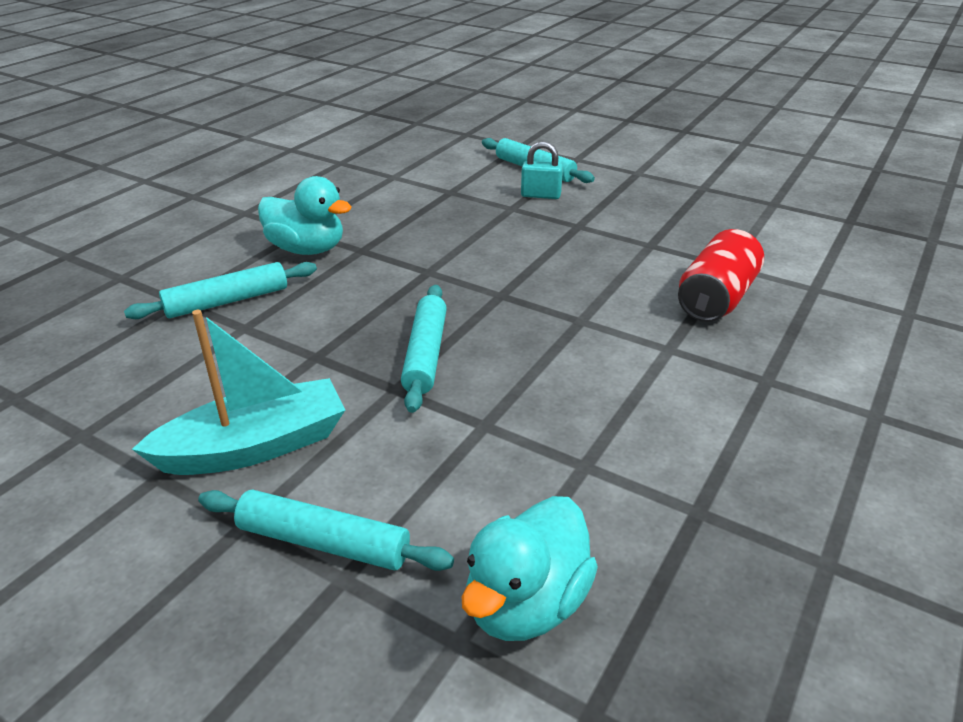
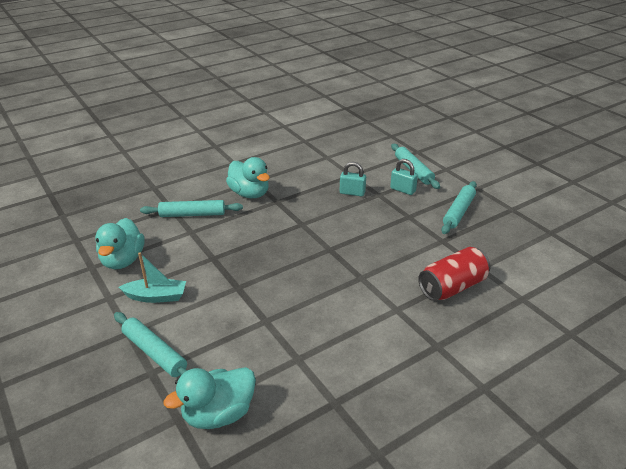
camera: 25 degrees right, 0 degrees up
turquoise boat [132,310,345,475] -> turquoise boat [119,252,186,303], size x0.67
turquoise rolling pin [401,285,447,413] -> turquoise rolling pin moved to [441,181,477,234]
none -> turquoise duck [95,218,144,269]
none -> turquoise padlock [340,162,366,197]

